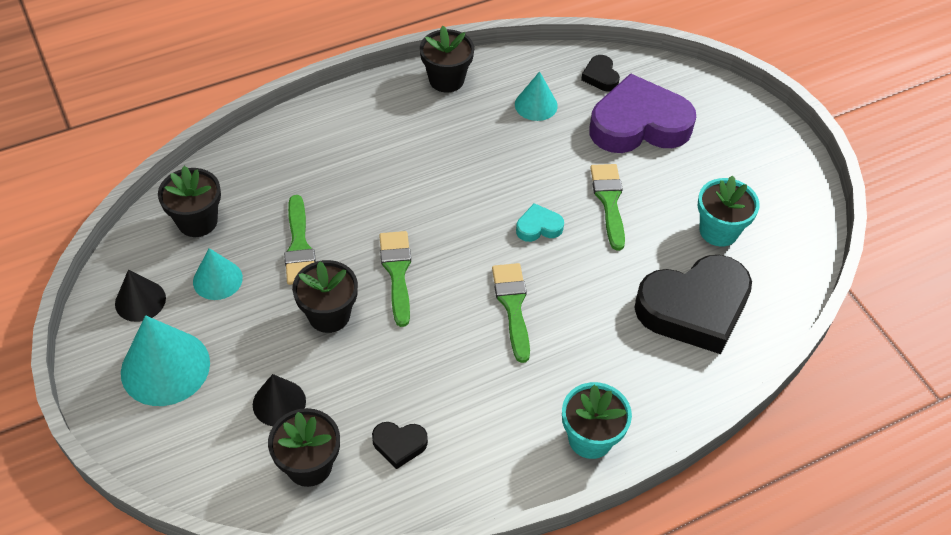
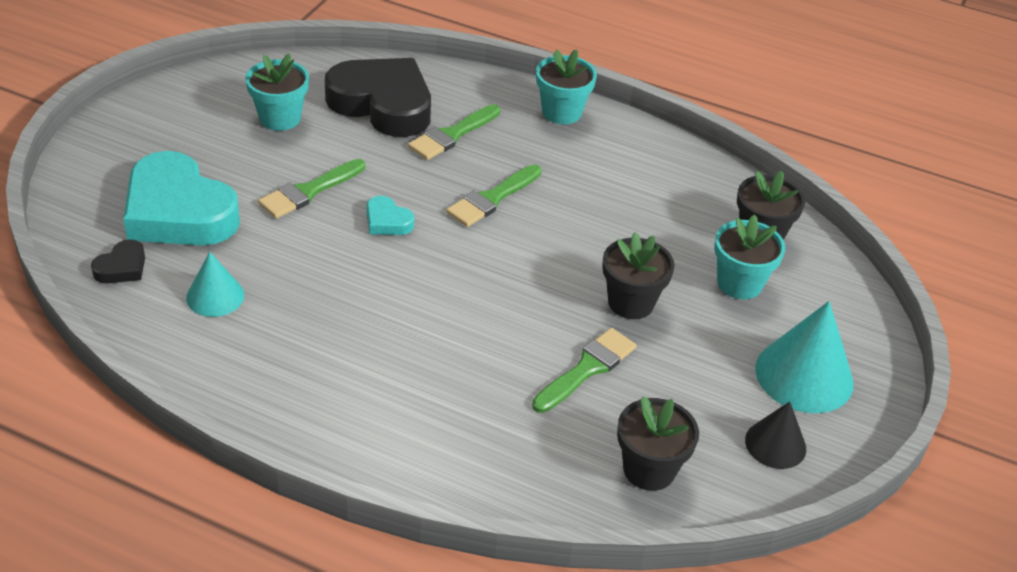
camera: 130 degrees left, 10 degrees down
turquoise cone [193,248,243,300] -> none
black cone [253,374,306,426] -> turquoise flower pot [714,214,786,299]
black heart [372,422,428,469] -> none
green brush [379,231,411,327] -> green brush moved to [408,104,500,160]
black flower pot [420,26,474,93] -> none
purple heart [589,73,696,153] -> turquoise heart [123,151,240,246]

